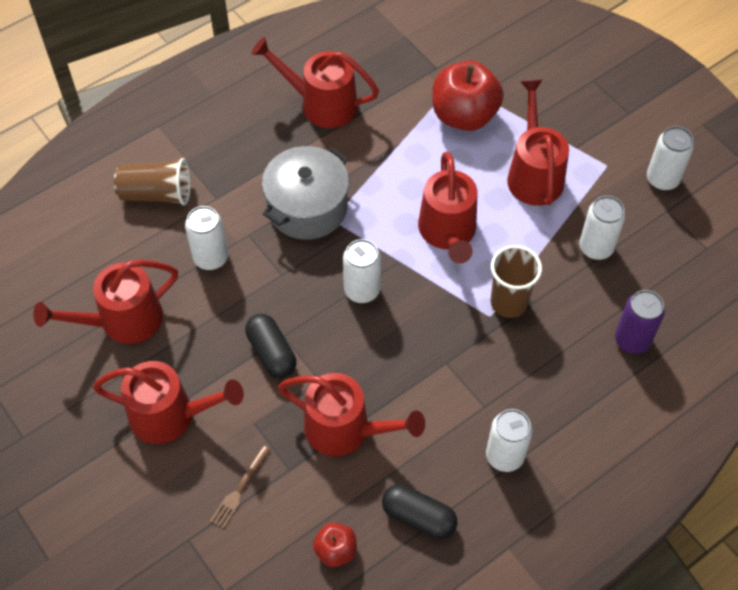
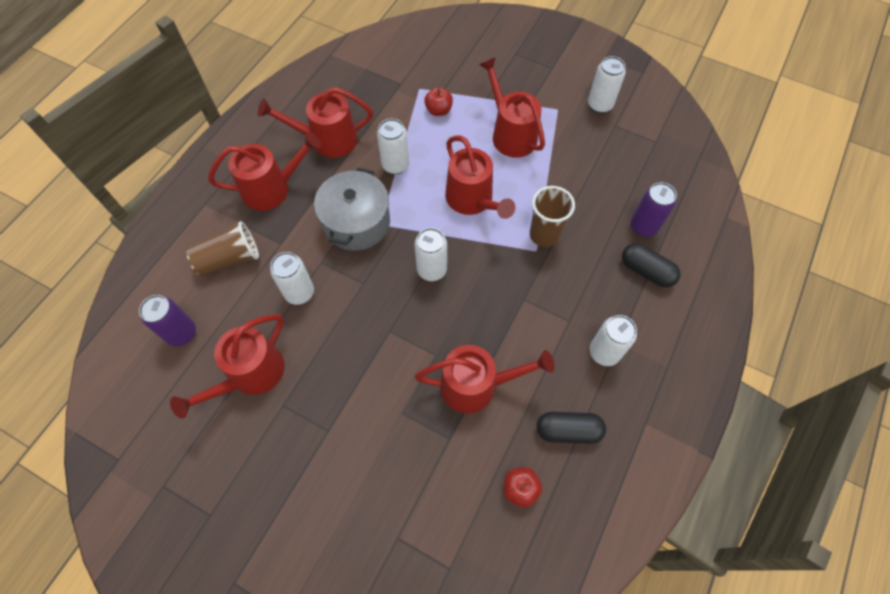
camera: 25 degrees left, 5 degrees up
red watering can [93,361,244,444] -> red watering can moved to [208,132,321,211]
brown fork [210,446,270,529] -> none
black capsule [245,314,296,379] -> black capsule moved to [622,243,681,287]
red apple [432,60,504,131] -> red apple [424,87,453,116], size x0.50
white can [579,196,625,260] -> white can moved to [377,118,409,174]
none -> purple can [139,295,196,346]

